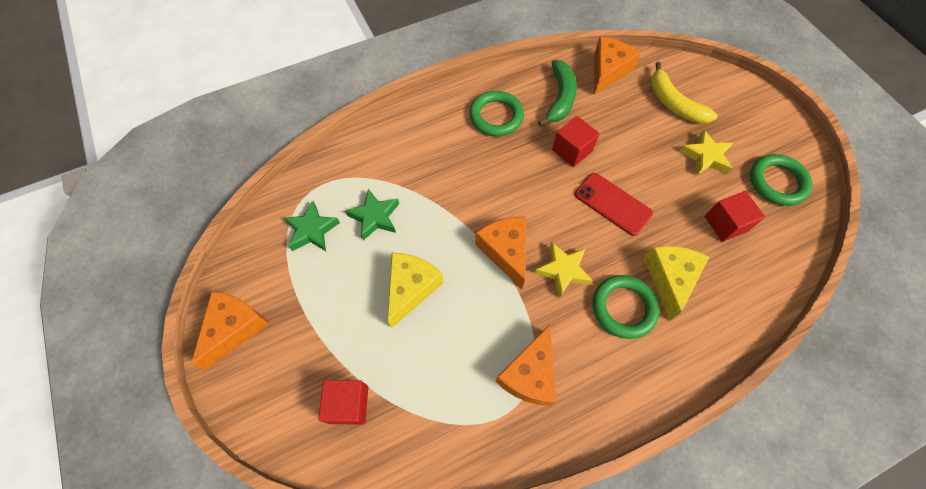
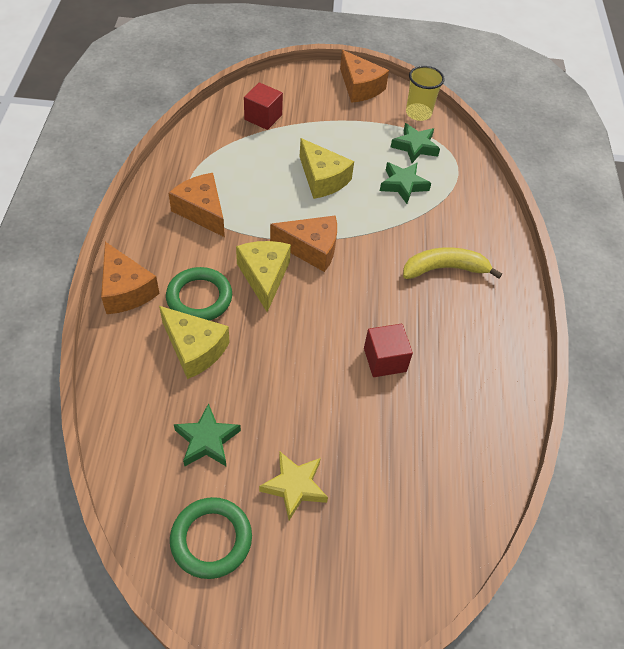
camera: 115 degrees right, 10 degrees down
green ring [469,91,524,136] -> none
yellow star [534,242,593,298] -> yellow cheese [236,241,291,312]
green banana [538,60,577,126] -> none
red phone [575,173,653,236] -> none
orange cheese [594,37,641,95] -> orange cheese moved to [101,242,160,314]
yellow banana [651,62,718,124] -> yellow banana moved to [403,247,502,279]
red cube [704,191,765,242] -> green star [174,403,241,467]
none -> yellow cup [406,66,445,121]

